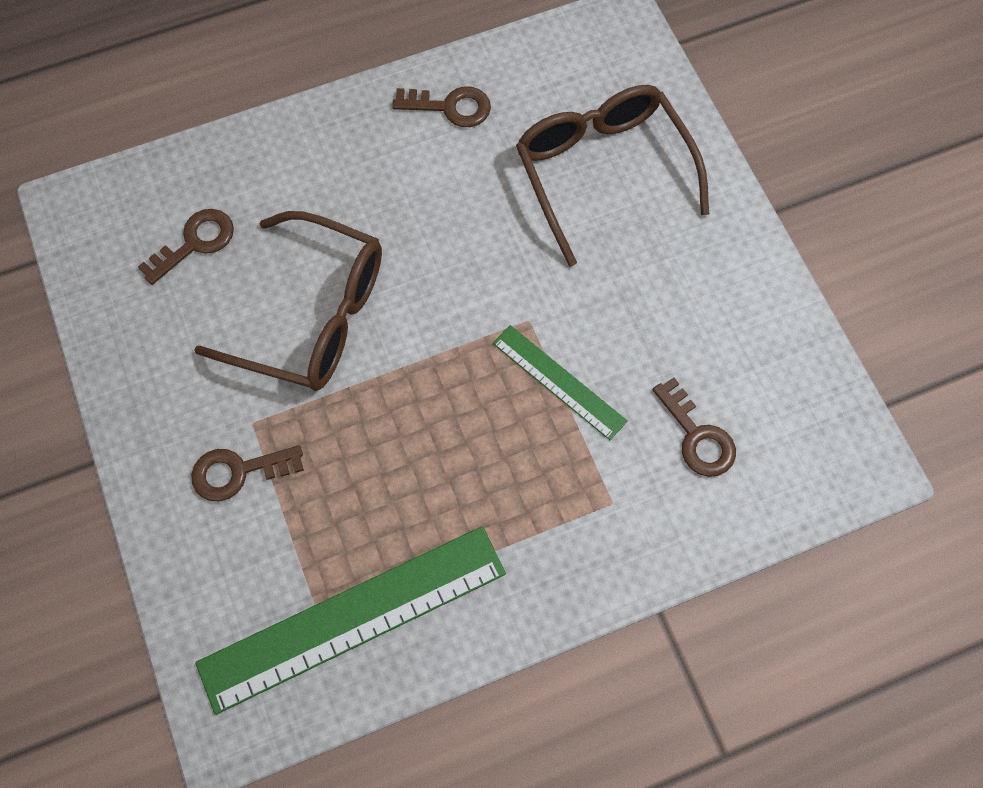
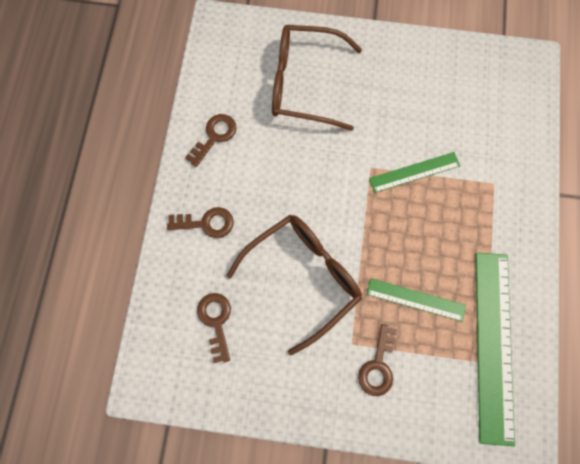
camera: 60 degrees left, 5 degrees up
brown key [653,378,736,477] -> brown key moved to [167,207,234,238]
none -> green ruler [366,278,466,322]

